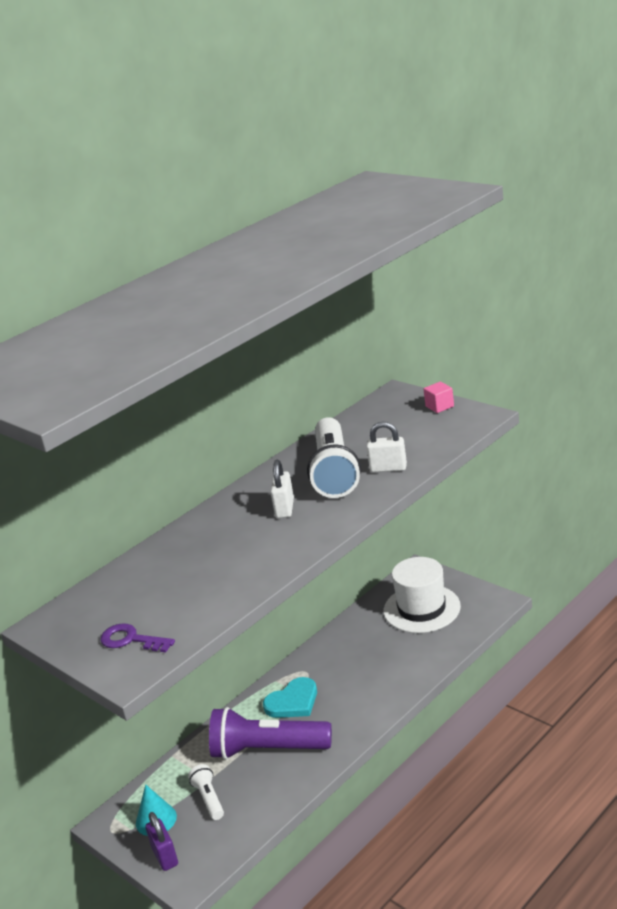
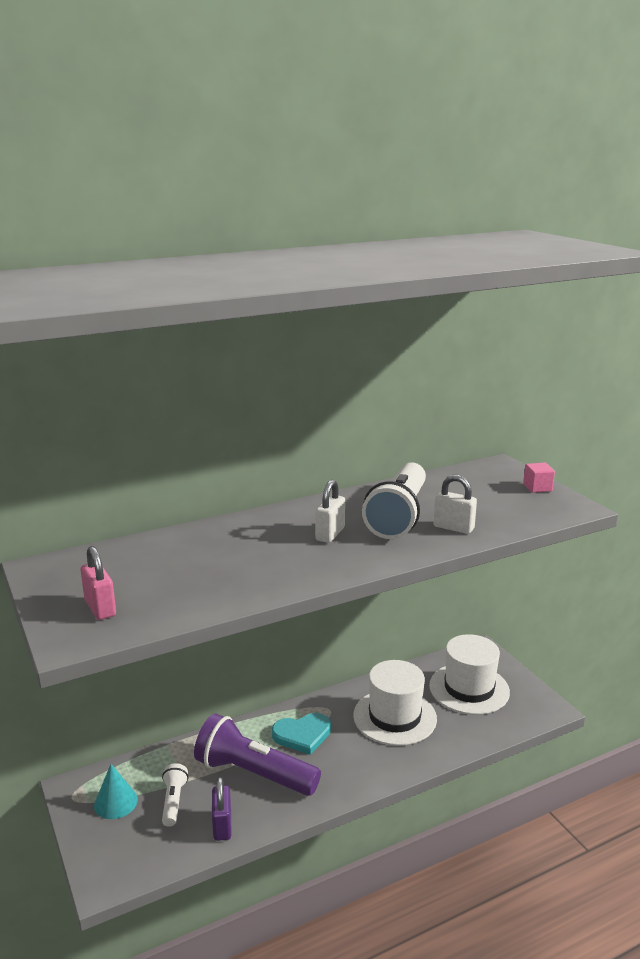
camera: 15 degrees right, 5 degrees down
purple key [100,623,175,653] -> pink padlock [81,546,116,620]
purple padlock [145,812,178,871] -> purple padlock moved to [212,777,231,841]
none -> white hat [353,660,437,746]

